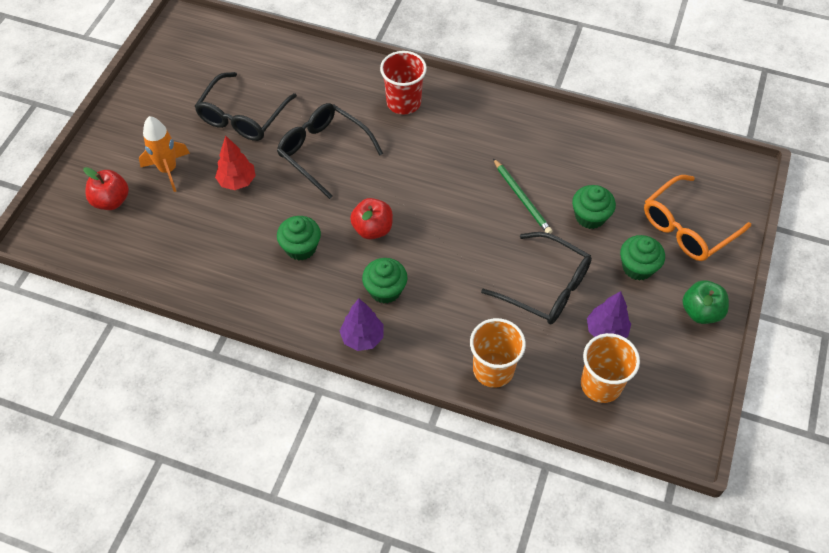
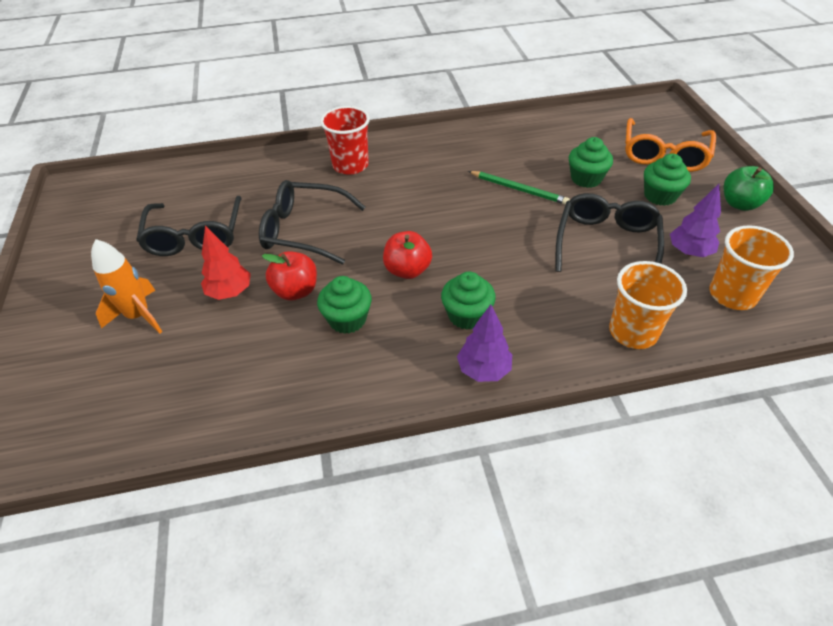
camera: 30 degrees left, 10 degrees down
red apple [83,167,129,210] -> red apple moved to [262,251,317,301]
black glasses [481,232,592,324] -> black glasses turned 75 degrees counterclockwise [555,193,664,272]

